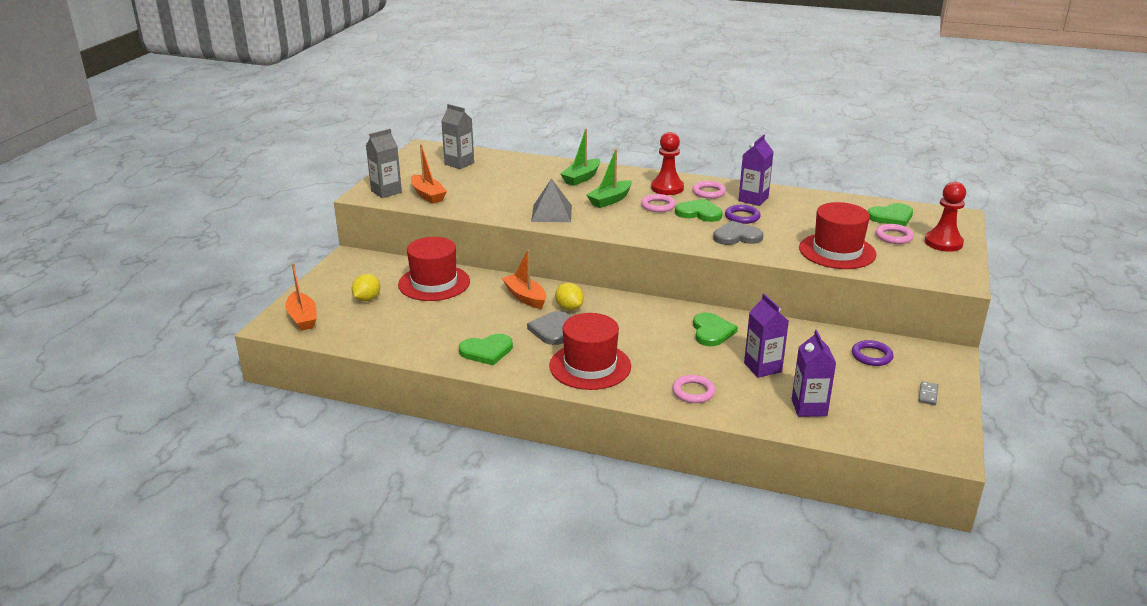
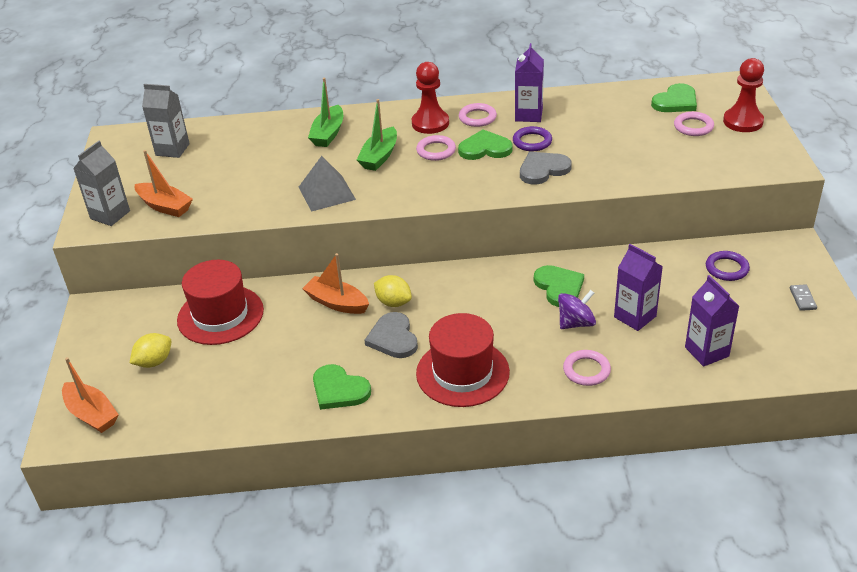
camera: 20 degrees left, 10 degrees up
yellow lemon [352,274,380,301] -> yellow lemon turned 45 degrees clockwise [130,333,171,368]
green heart [459,334,513,365] -> green heart turned 75 degrees clockwise [313,364,371,410]
red hat [799,202,877,269] -> none
none -> purple spinning top [558,290,596,329]

